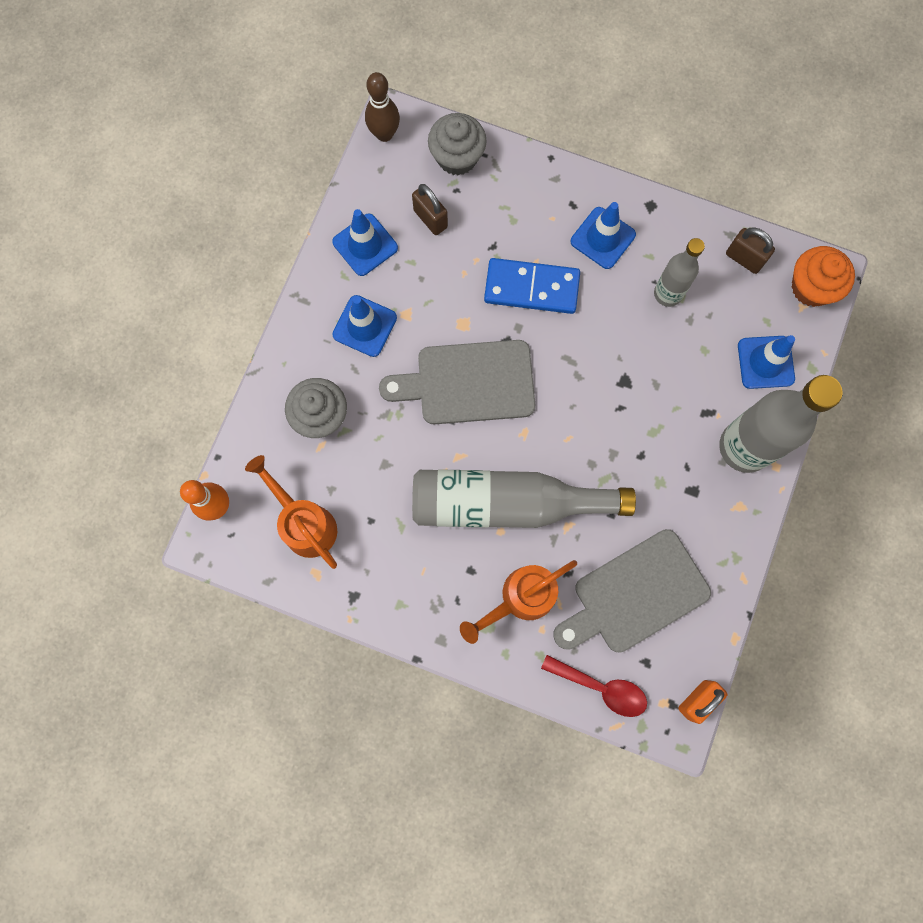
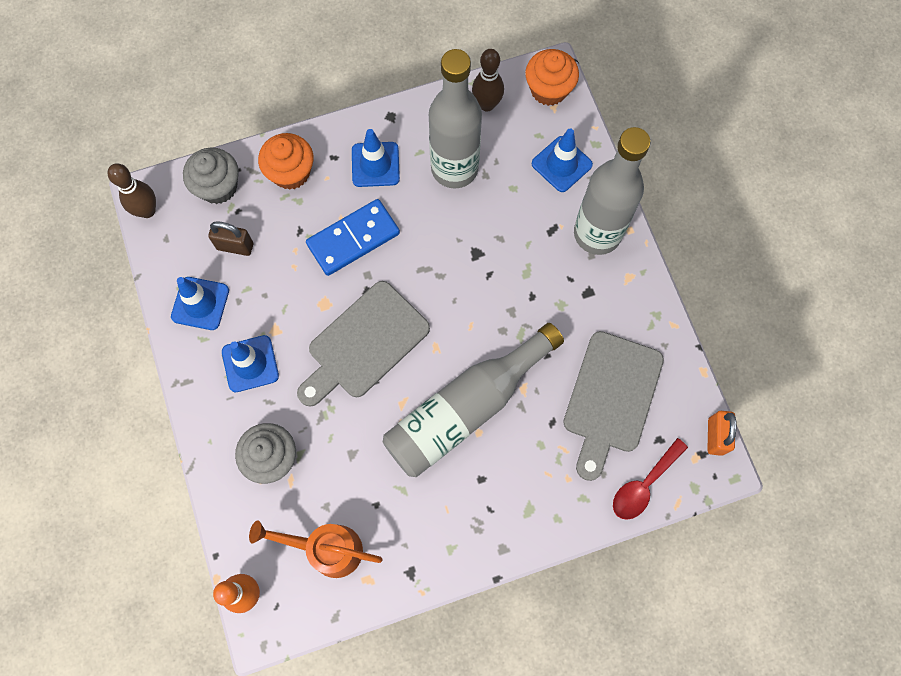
camera: 40 degrees left, 5 degrees down
orange watering can [460,560,577,644] -> none
red spoon [541,655,647,717] -> red spoon turned 150 degrees clockwise [613,438,688,520]
grey bottle [654,238,705,307] -> grey bottle [429,49,482,188], size x1.78
brown padlock [726,227,775,274] -> brown bowling pin [472,49,504,111]
none -> orange cupcake [258,133,314,190]

